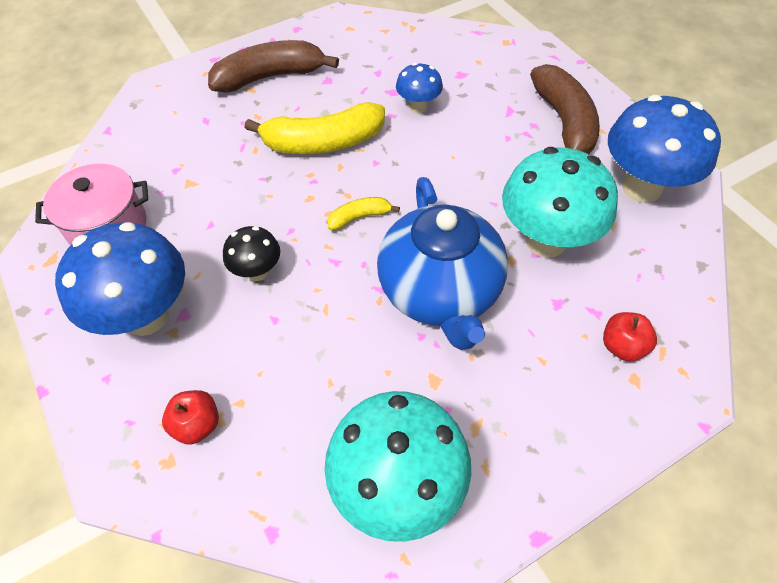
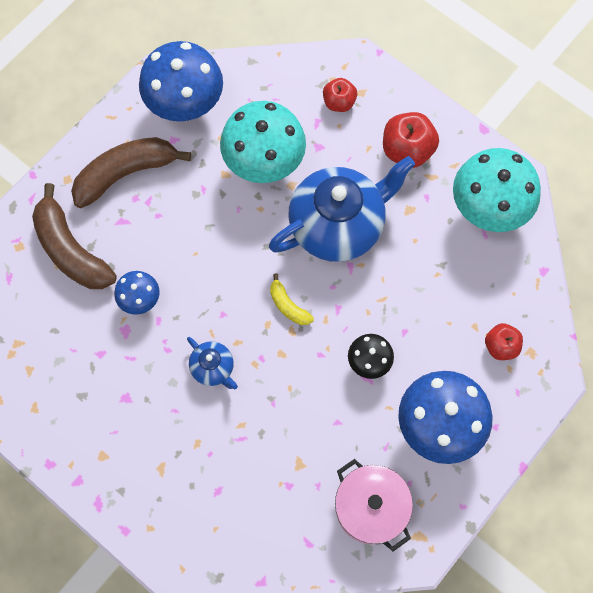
camera: 110 degrees left, 15 degrees up
brown banana [208,40,339,93] -> brown banana moved to [32,183,117,289]
yellow banana [244,102,385,154] -> blue teapot [187,337,238,390]
none -> red apple [383,112,439,168]

